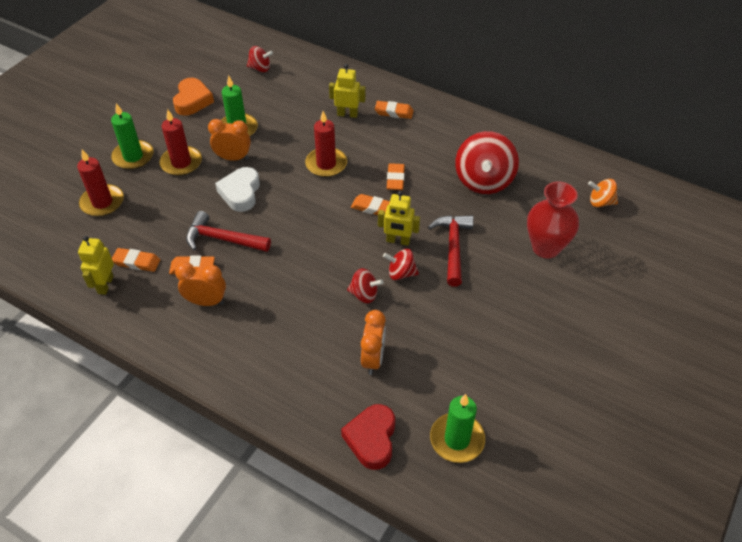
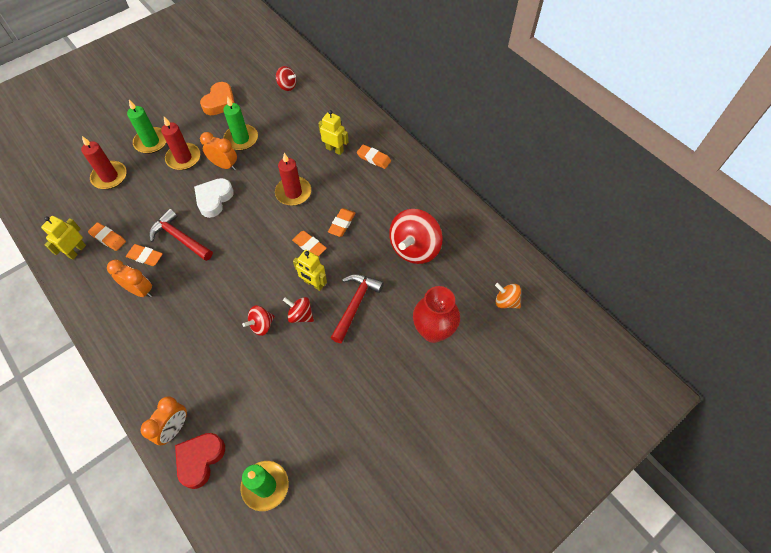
camera: 20 degrees right, 10 degrees up
red spinning top [347,268,384,303] -> red spinning top turned 105 degrees clockwise [242,306,275,336]
orange clock [361,310,386,375] -> orange clock moved to [140,396,187,445]

